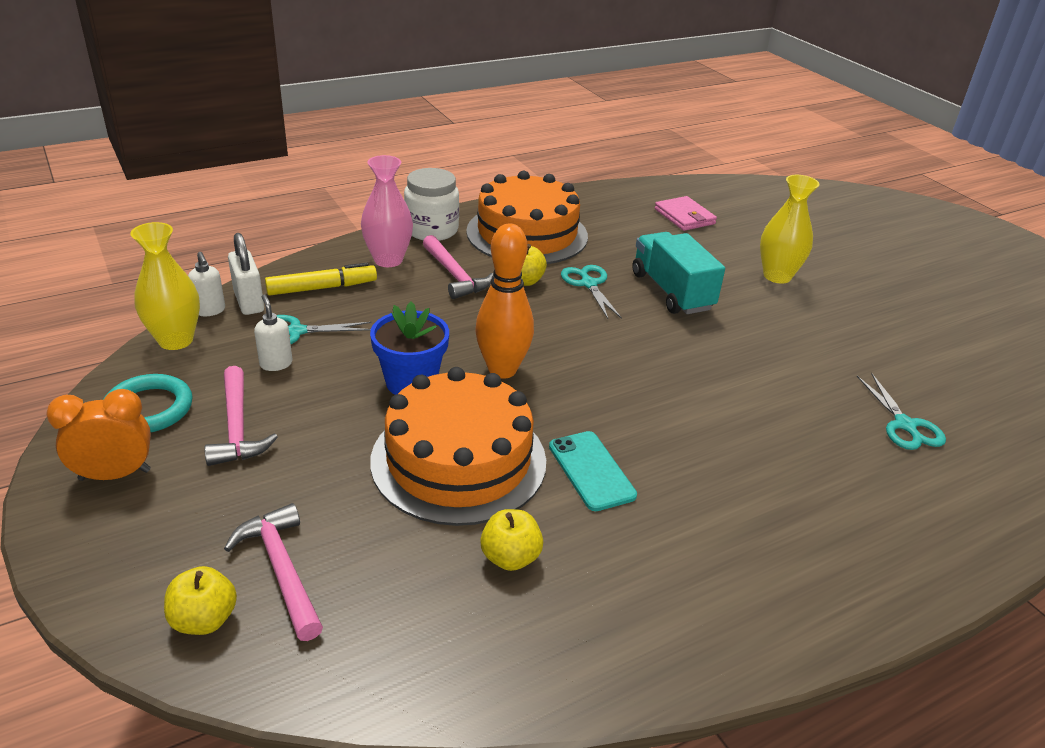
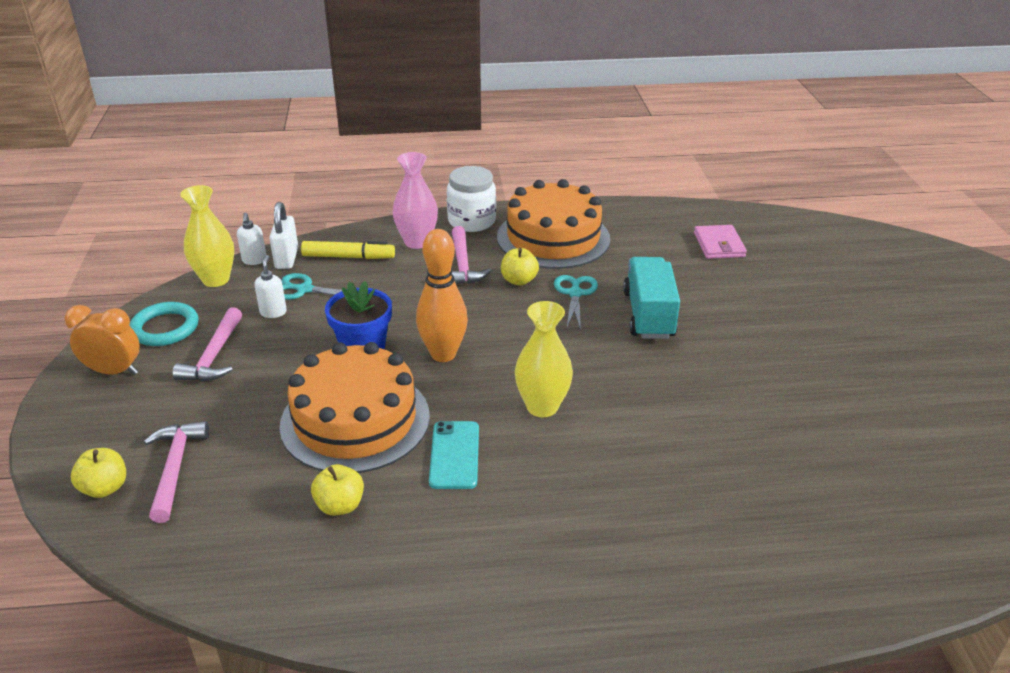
camera: 25 degrees right, 0 degrees up
yellow vase [760,175,819,284] -> yellow vase moved to [515,301,573,417]
turquoise scissors [857,373,946,450] -> none

